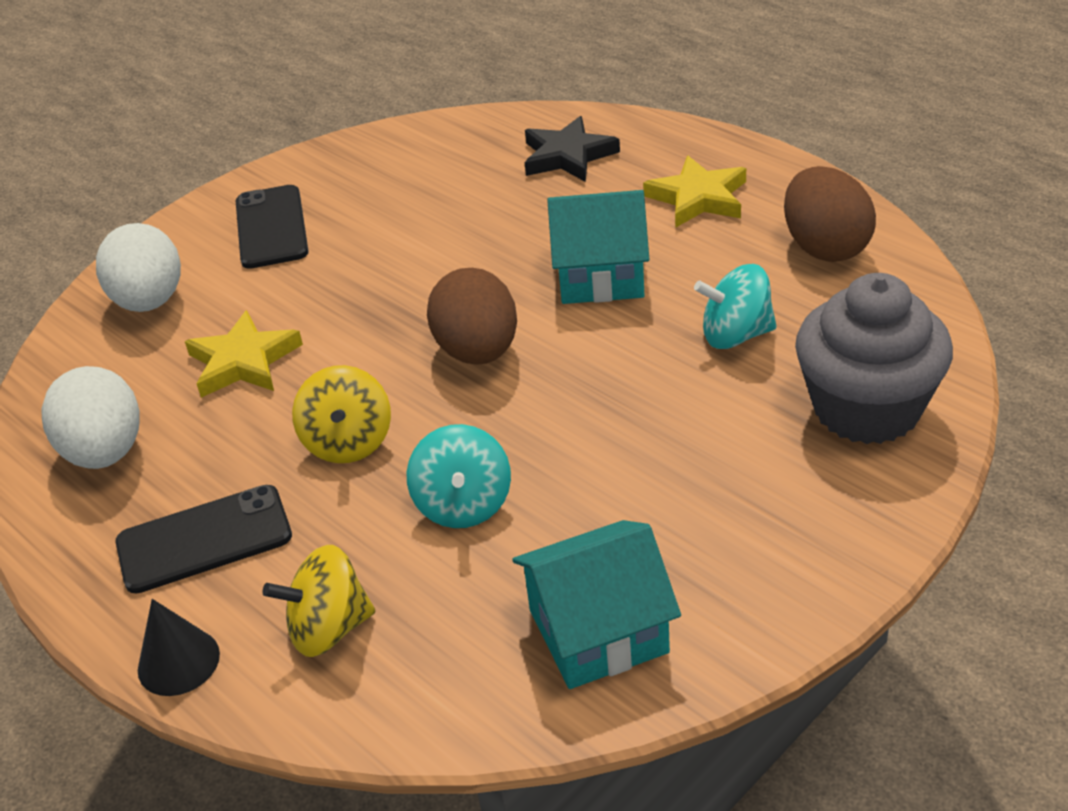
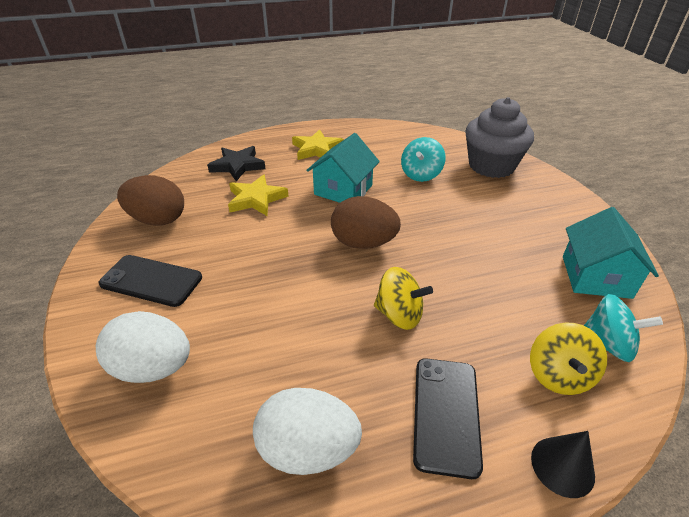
camera: 65 degrees left, 0 degrees up
yellow star [185,310,303,398] -> yellow star moved to [228,174,289,216]
turquoise spinning top [406,424,511,528] -> turquoise spinning top moved to [584,294,663,362]
brown egg [784,166,876,262] -> brown egg moved to [117,175,184,226]

